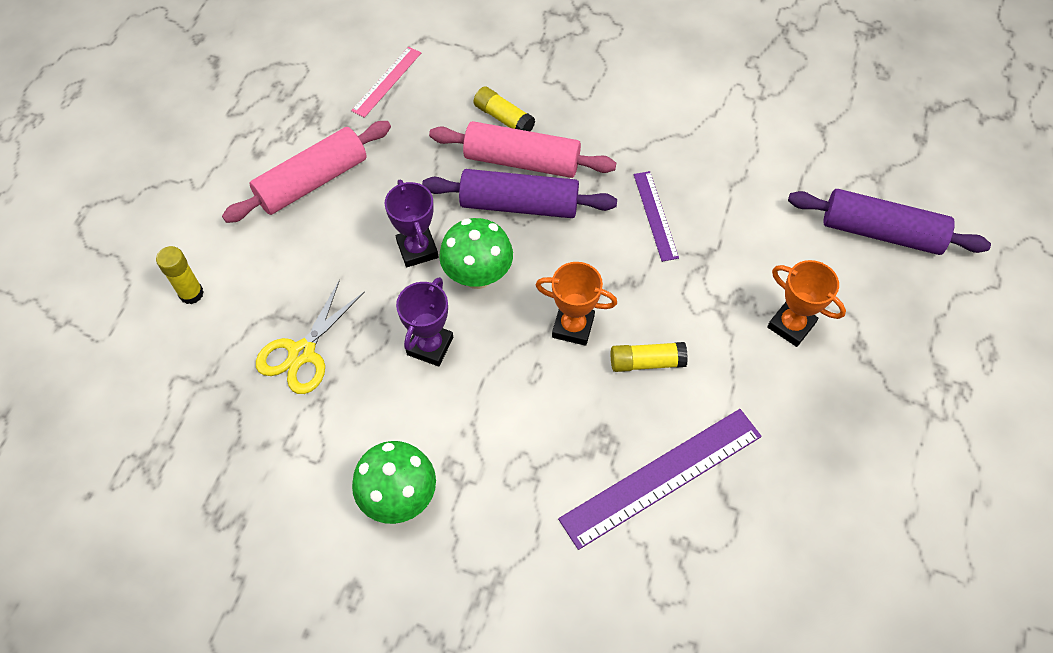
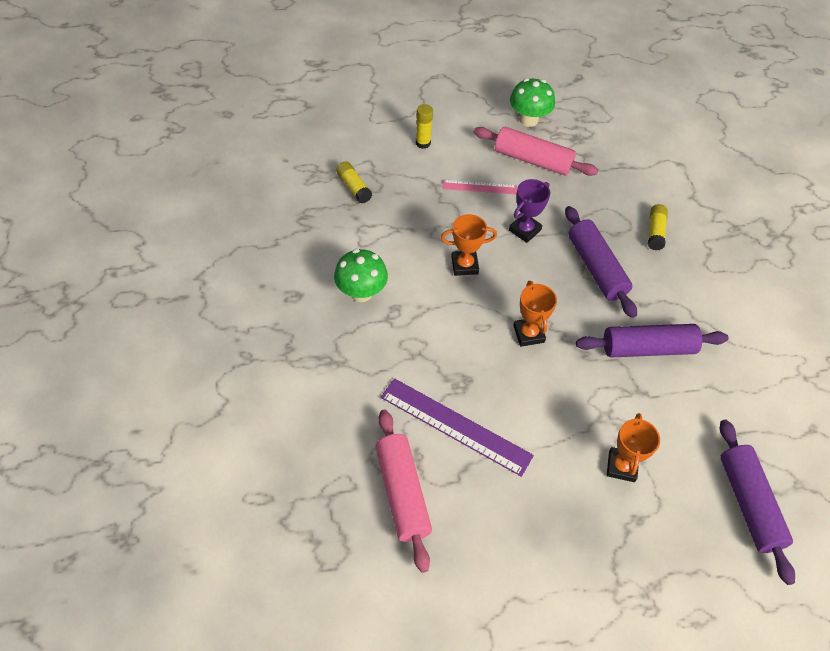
camera: 60 degrees right, 5 degrees down
yellow scissors [256,279,365,394] -> none
pink ruler [351,47,421,118] -> pink ruler moved to [443,180,517,195]
purple trophy [396,277,453,366] -> orange trophy [440,214,497,276]
pink rolling pin [429,121,616,178] -> pink rolling pin moved to [375,410,432,573]
green mushroom [439,218,513,289] -> green mushroom moved to [510,78,555,127]
yellow glue stick [611,342,688,372] -> yellow glue stick moved to [336,161,372,203]
purple ruler [634,171,679,262] -> purple rolling pin [576,324,728,357]

